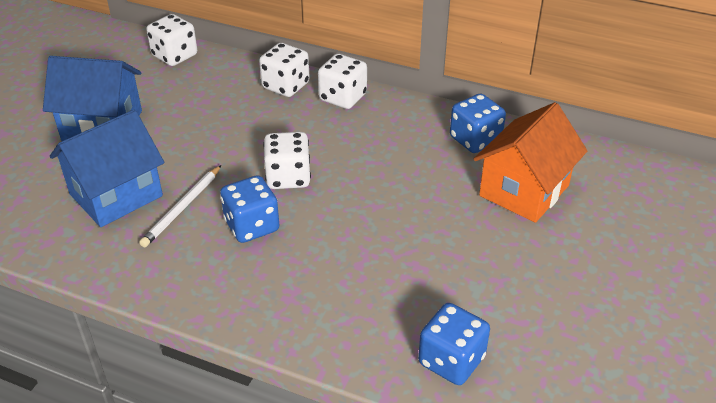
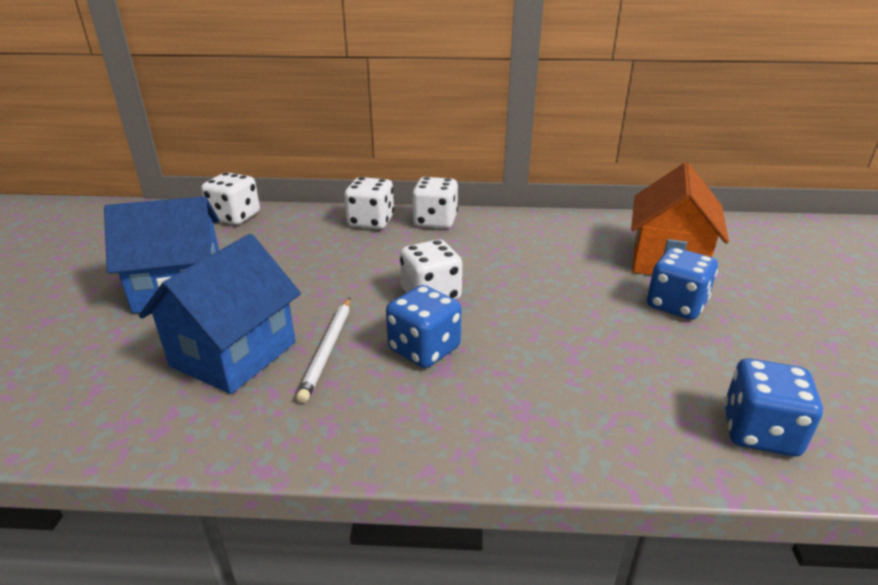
camera: 20 degrees left, 10 degrees down
blue dice [450,94,506,153] -> blue dice moved to [647,247,718,320]

